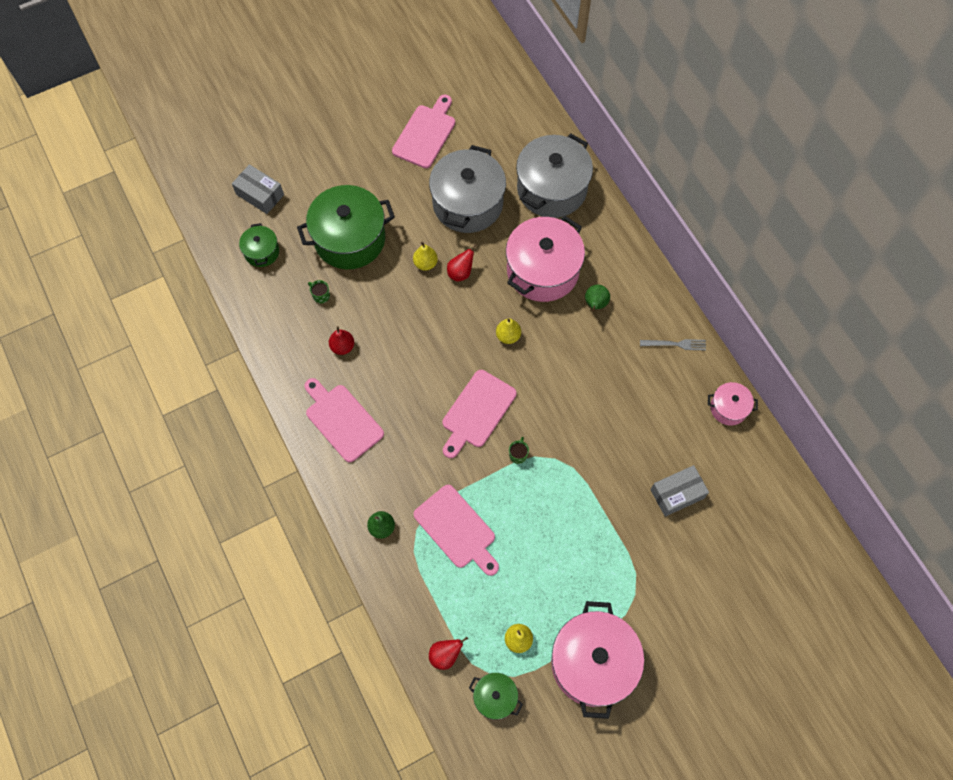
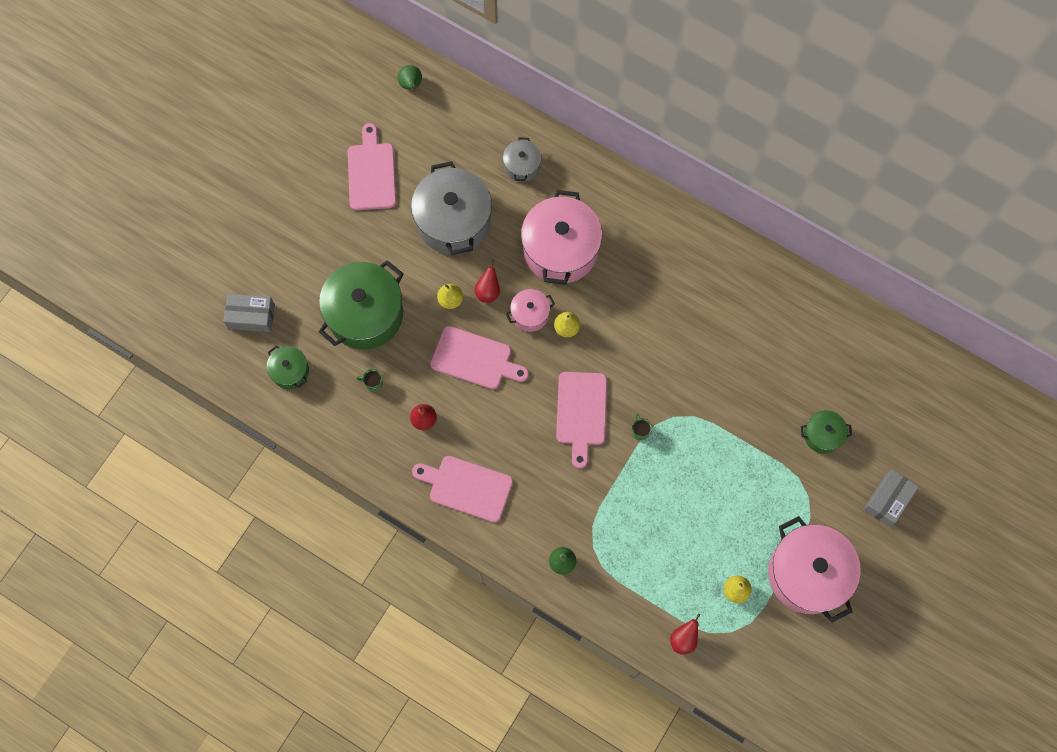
camera: 30 degrees left, 5 degrees up
pink cutting board [414,485,499,576] -> pink cutting board moved to [430,326,529,389]
green pot [469,673,523,720] -> green pot moved to [801,410,852,454]
grey pot [516,134,593,218] -> grey pot [503,137,541,182], size x0.49
green pear [585,284,610,312] -> green pear moved to [397,65,422,92]
grey fork [640,339,706,351] -> none
grey box [650,465,709,517] -> grey box moved to [863,469,919,527]
pink pot [708,382,758,425] -> pink pot moved to [506,289,555,332]

